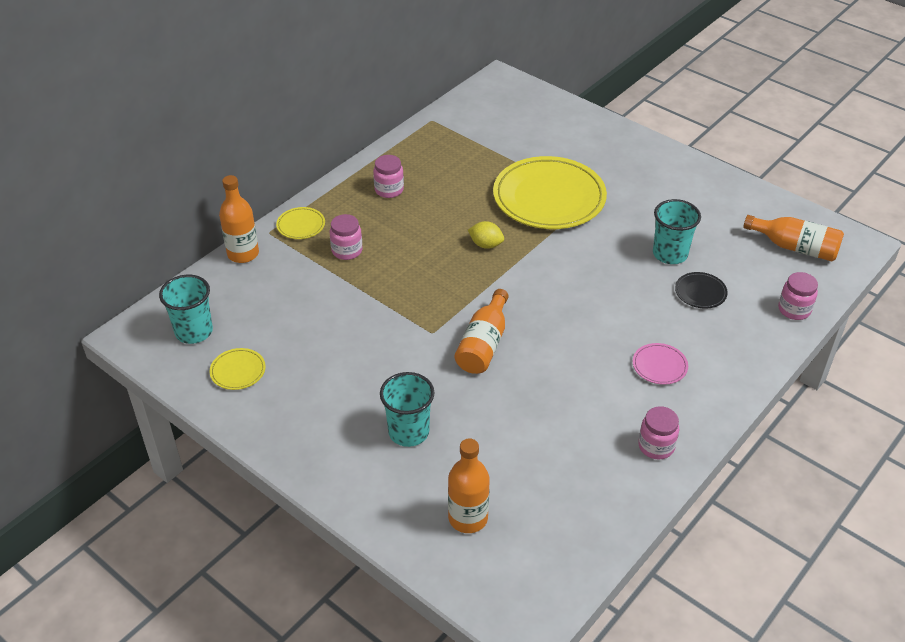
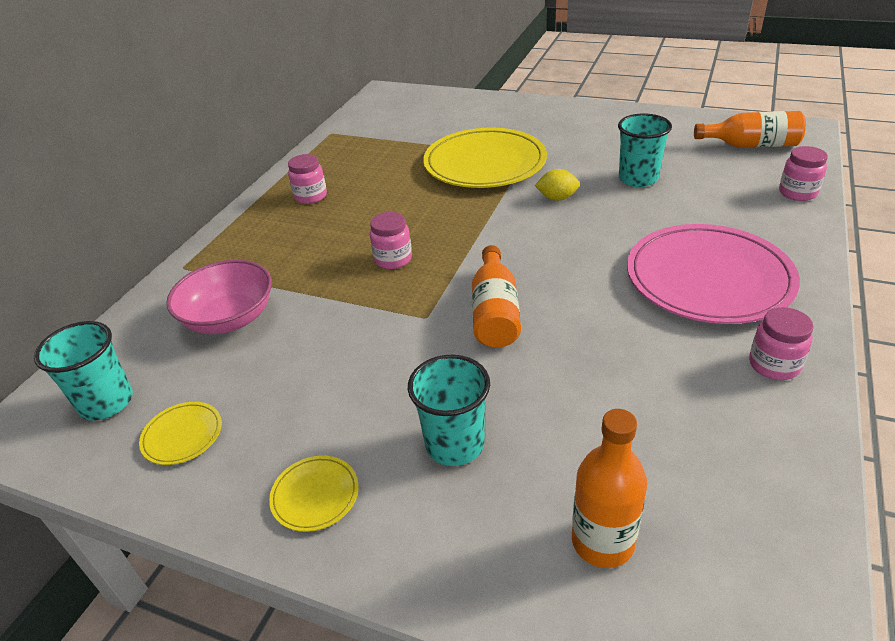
camera: 15 degrees left, 5 degrees down
orange bottle [219,175,259,263] -> none
yellow plate [276,207,325,239] -> yellow plate moved to [269,456,359,532]
pink jar [330,214,362,260] -> pink jar moved to [370,212,412,269]
yellow lemon [468,221,504,249] -> yellow lemon moved to [535,169,580,201]
pink plate [633,343,688,385] -> pink plate [627,224,800,324], size x2.39
black plate [675,272,728,308] -> none
none -> pink bowl [166,260,272,334]

